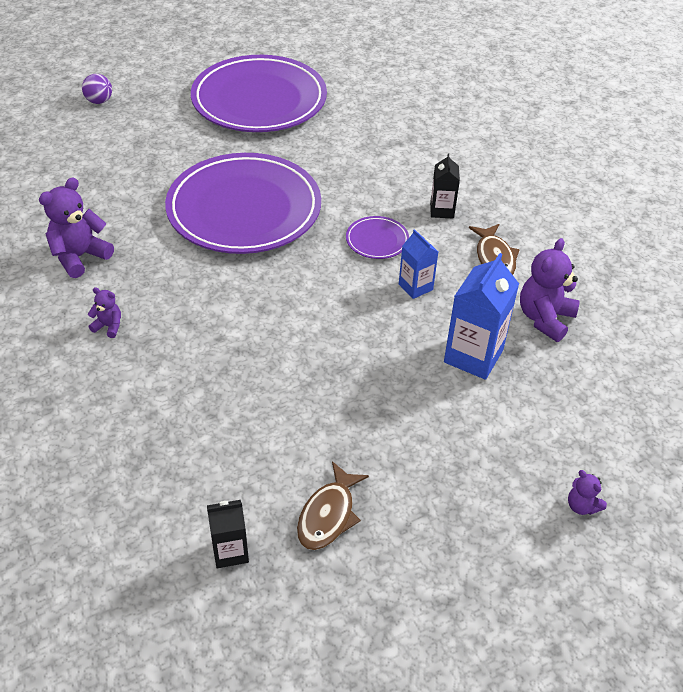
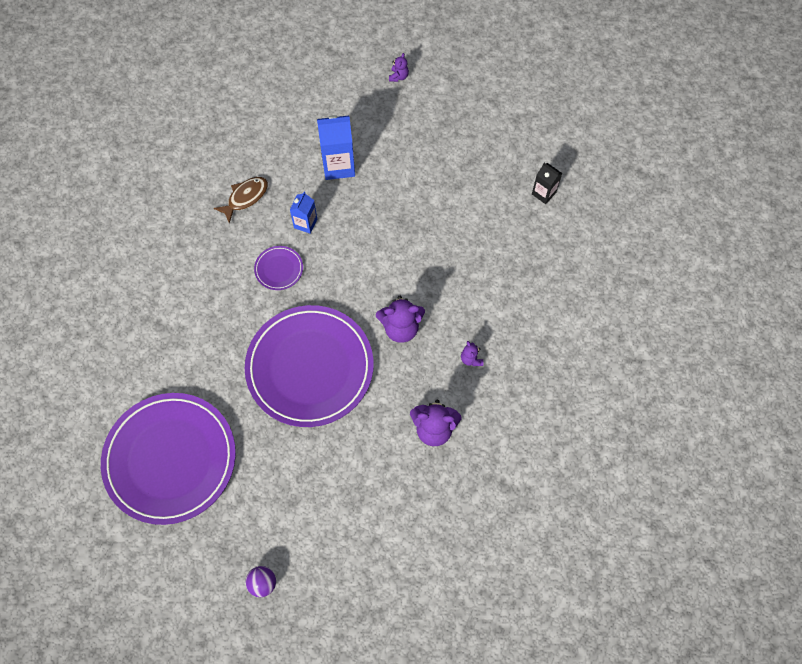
camera: 125 degrees left, 20 degrees up
brown fish [297,461,369,550] -> none
black carton [430,153,460,219] -> none
purple teddy bear [520,238,580,342] -> purple teddy bear moved to [376,296,425,343]

